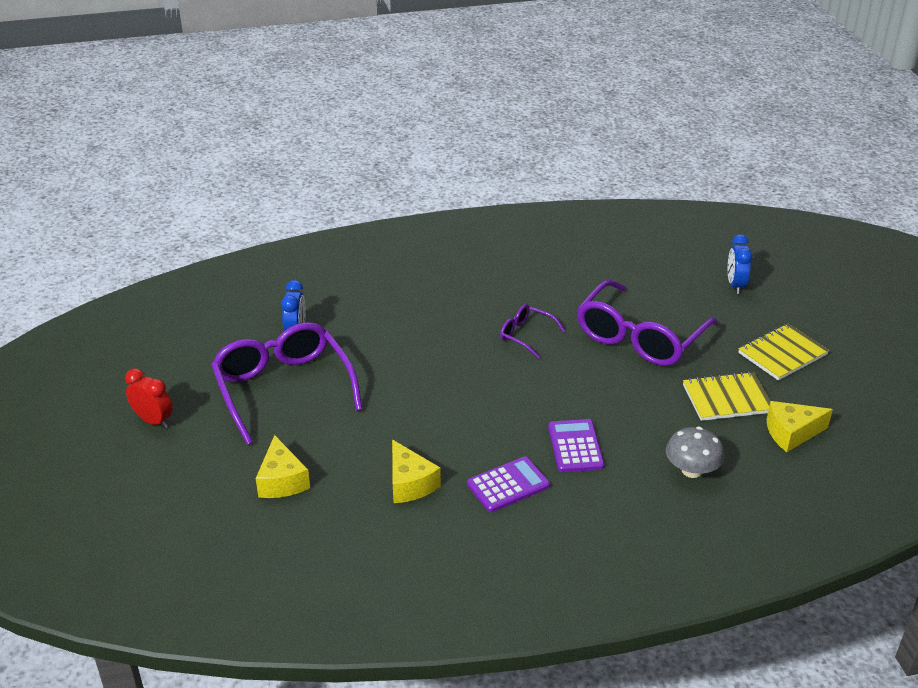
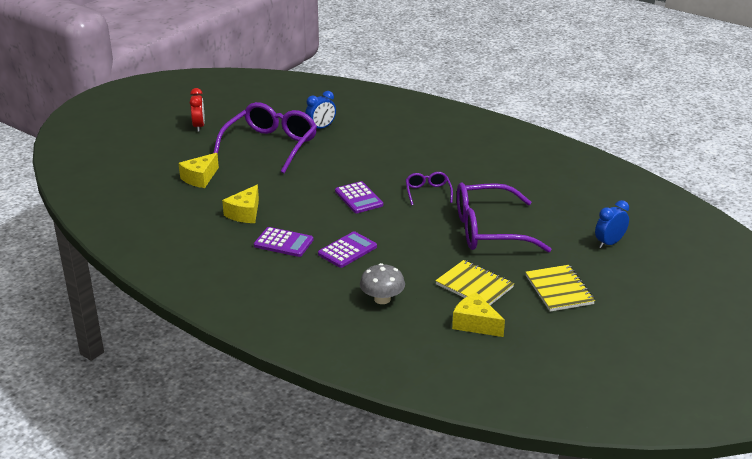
camera: 50 degrees right, 5 degrees down
yellow notebook [738,324,829,380] -> yellow notebook turned 60 degrees clockwise [526,265,595,312]
none -> purple calculator [335,181,383,213]

